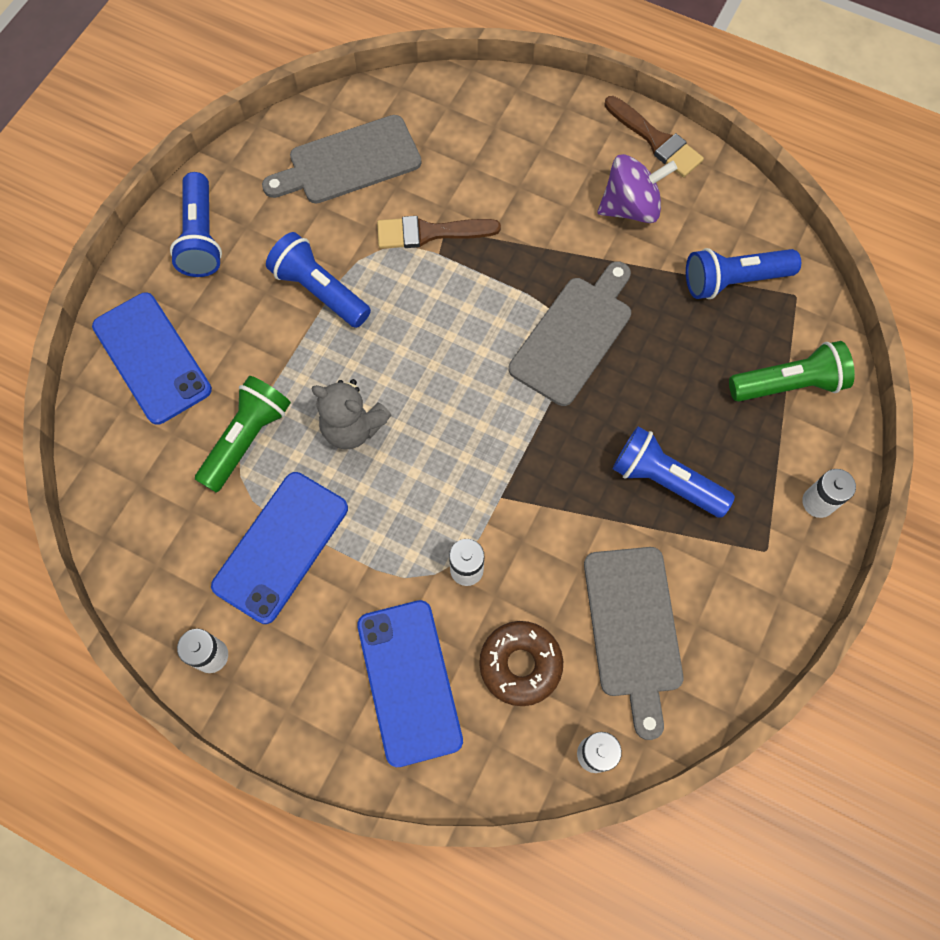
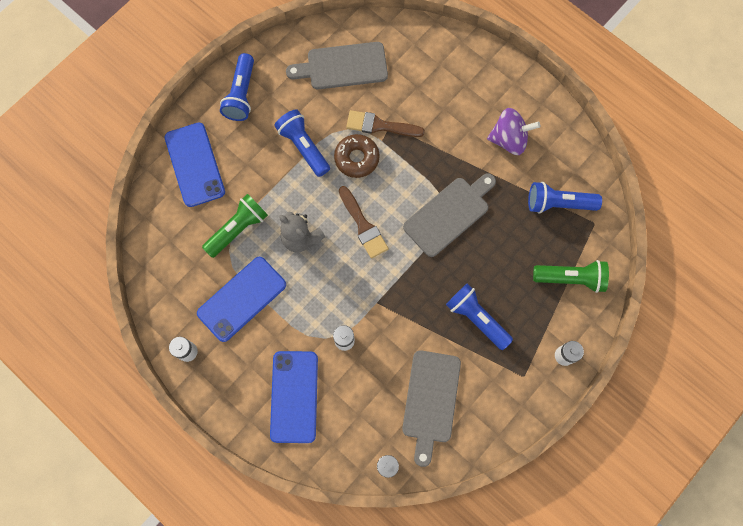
camera: 15 degrees right, 5 degrees up
brown donut [479,621,563,706] -> brown donut moved to [334,134,380,178]
brown brush [604,96,704,177] -> brown brush moved to [339,186,389,258]

